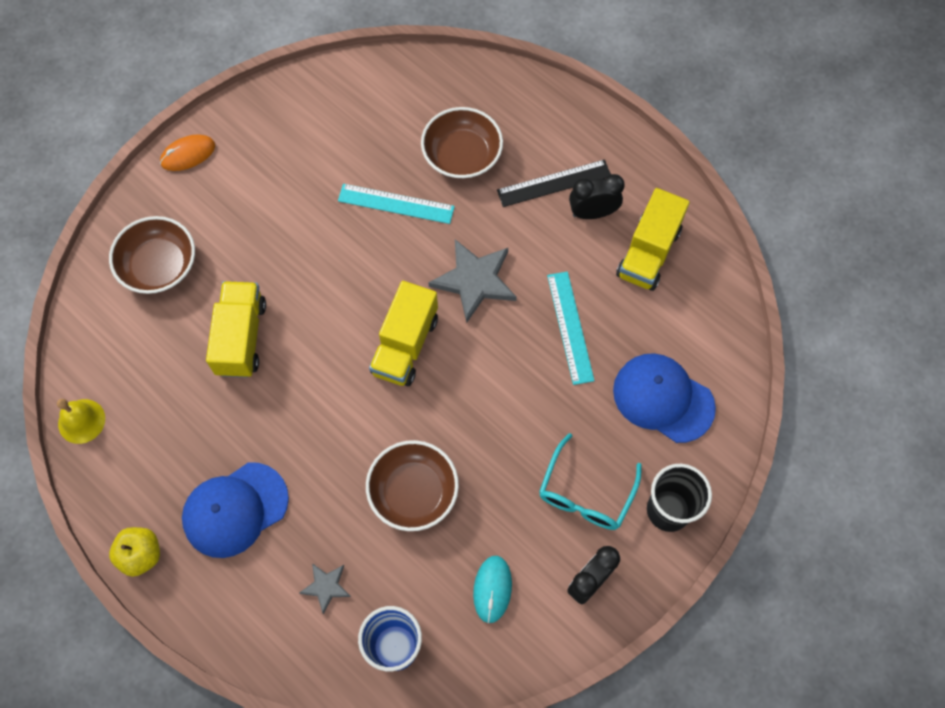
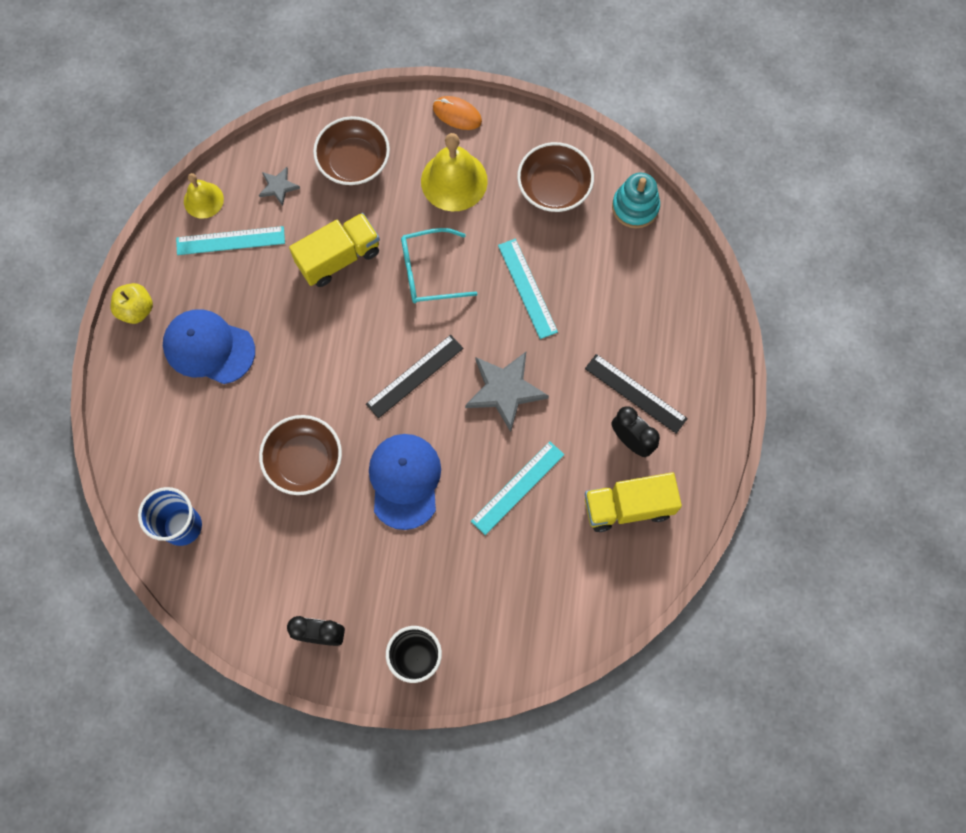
camera: 55 degrees right, 5 degrees up
grey star [299,563,351,614] -> grey star moved to [259,167,300,206]
yellow truck [369,281,438,386] -> black ruler [366,335,463,418]
brown bowl [421,107,503,179] -> brown bowl moved to [517,142,594,212]
turquoise mouse [473,556,512,623] -> none
turquoise glasses [539,433,642,530] -> turquoise glasses moved to [401,228,477,303]
blue cap [613,353,716,443] -> blue cap moved to [369,434,441,530]
none -> turquoise ruler [176,226,285,255]
none -> yellow bell [421,133,488,211]
none -> turquoise stacking toy [612,173,660,228]

